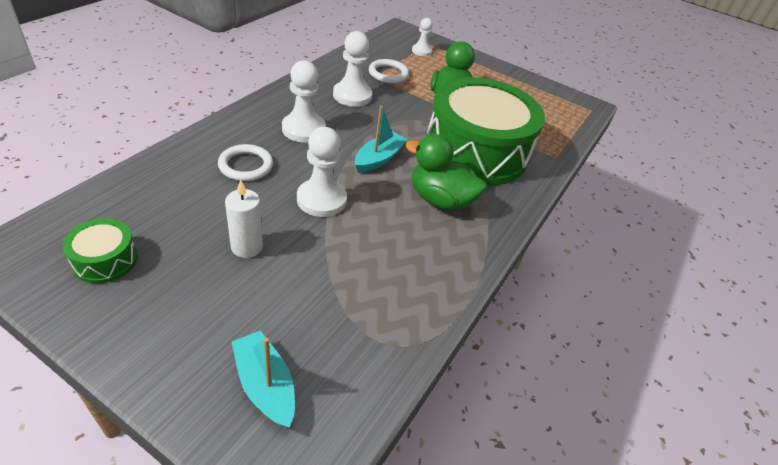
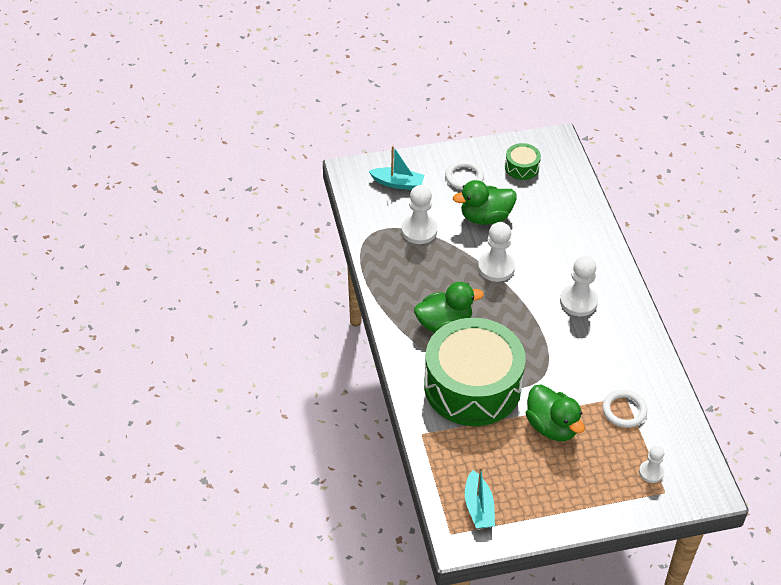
camera: 140 degrees right, 5 degrees up
white ring [218,144,273,181] -> white ring moved to [445,161,484,190]
white candle [225,179,263,258] -> green duck [453,180,517,225]
white pawn [333,31,372,107] -> white pawn moved to [401,185,437,244]
turquoise boat [355,106,408,173] -> turquoise boat moved to [465,467,495,529]

